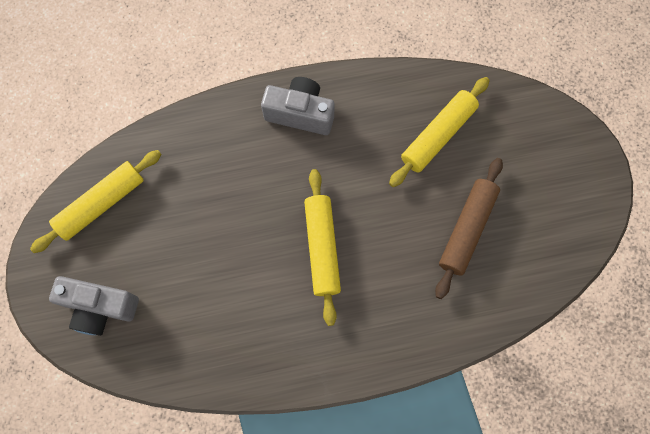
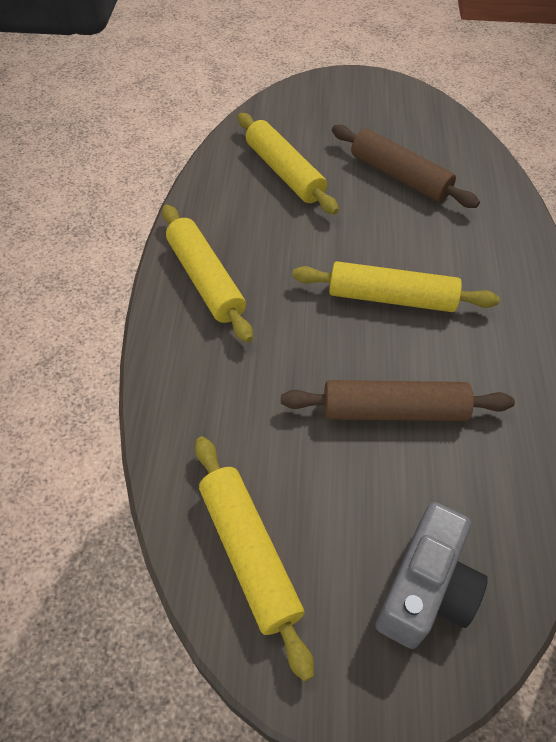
camera: 75 degrees left, 20 degrees down
grey camera [261,77,335,135] -> yellow rolling pin [162,205,253,343]
none -> brown rolling pin [281,380,515,421]

